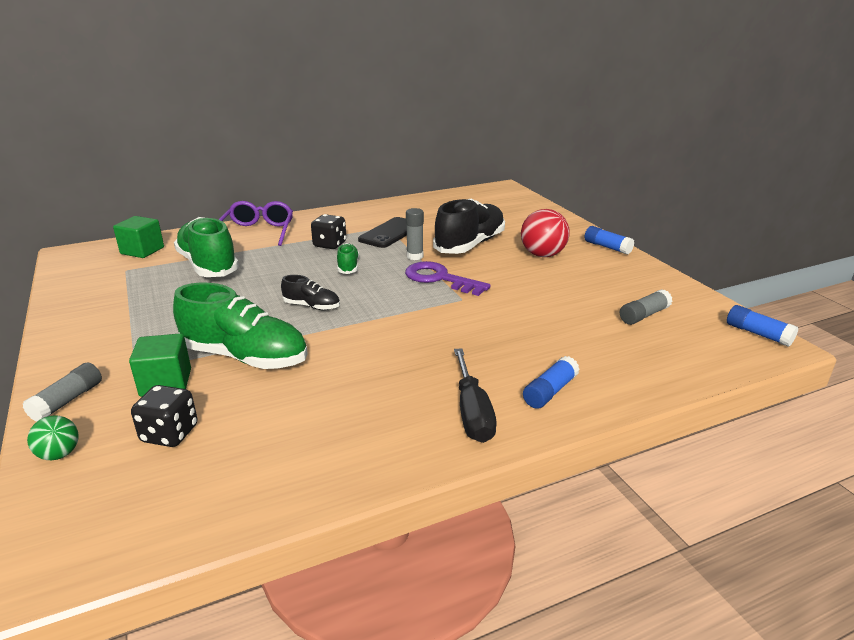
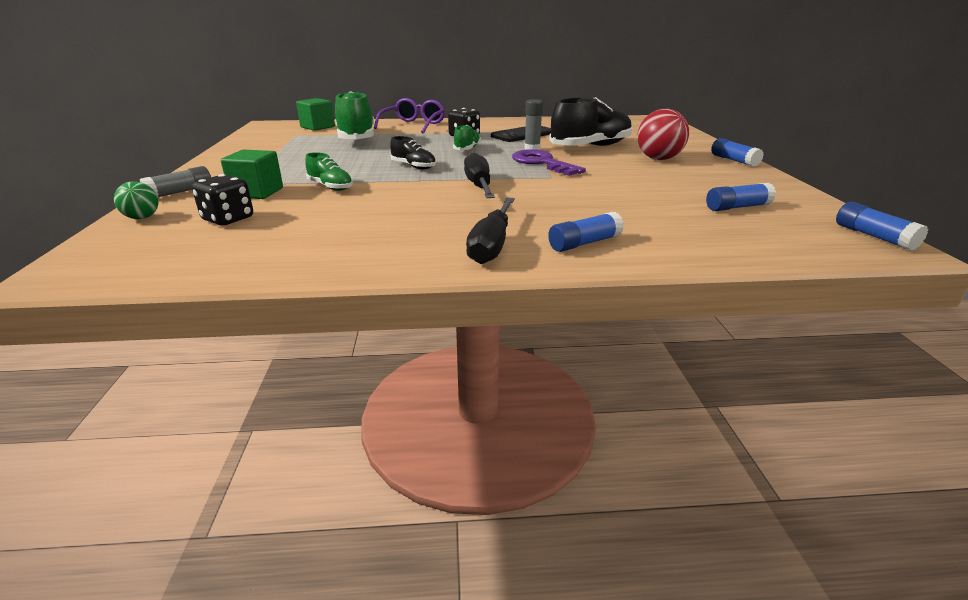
camera: 20 degrees right, 0 degrees up
green shoe [173,283,308,369] -> green shoe [305,152,353,191], size x0.49
grey glue stick [620,289,672,325] -> blue glue stick [706,183,776,211]
none -> black screwdriver [464,153,495,198]

